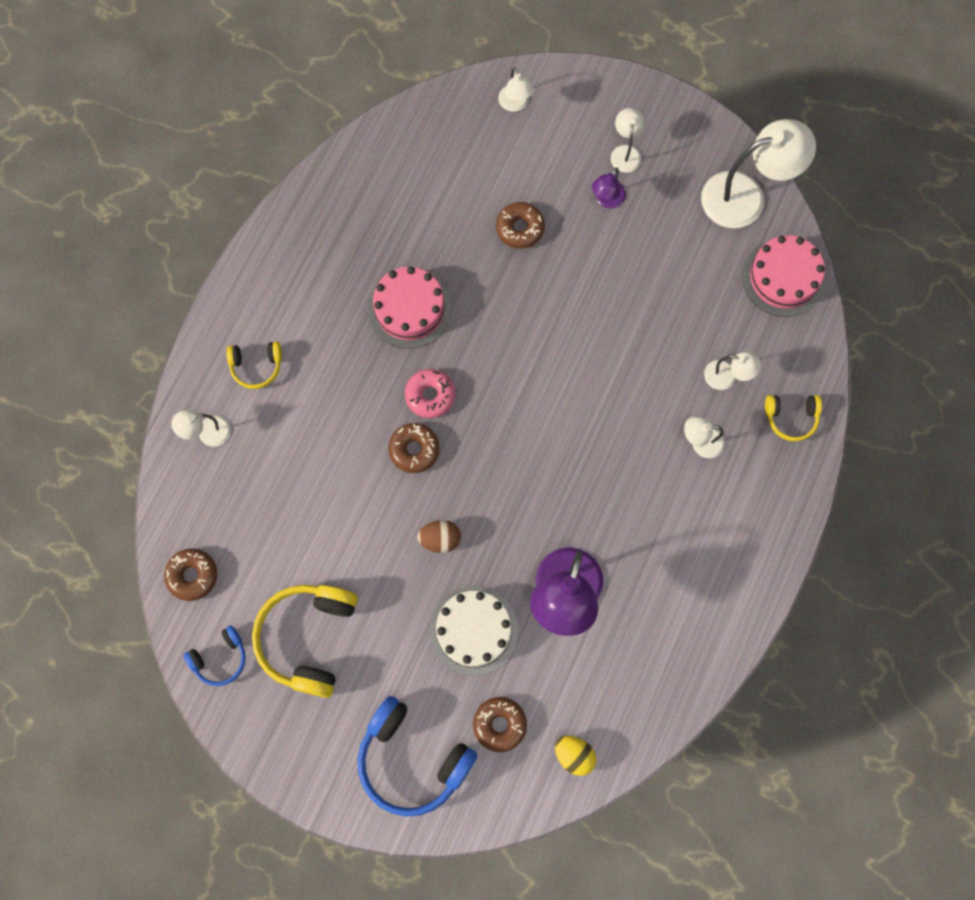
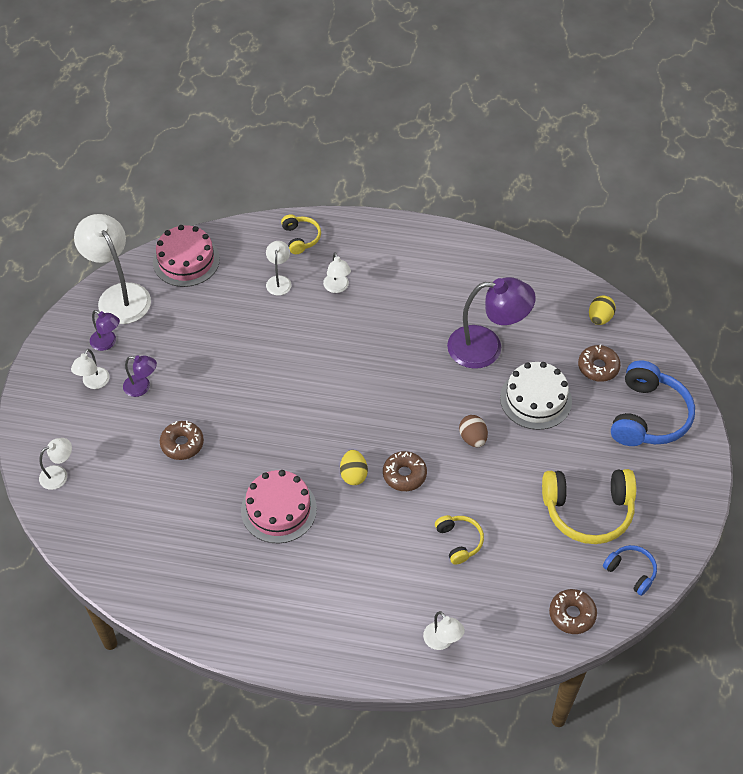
camera: 105 degrees left, 20 degrees down
yellow headphones [226,342,282,389] -> yellow headphones moved to [435,515,484,565]
pink donut [405,369,455,418] -> yellow egg [340,450,368,485]
white lamp [611,108,645,173] -> white lamp turned 60 degrees counterclockwise [71,349,110,389]
none -> purple lamp [90,310,120,351]

